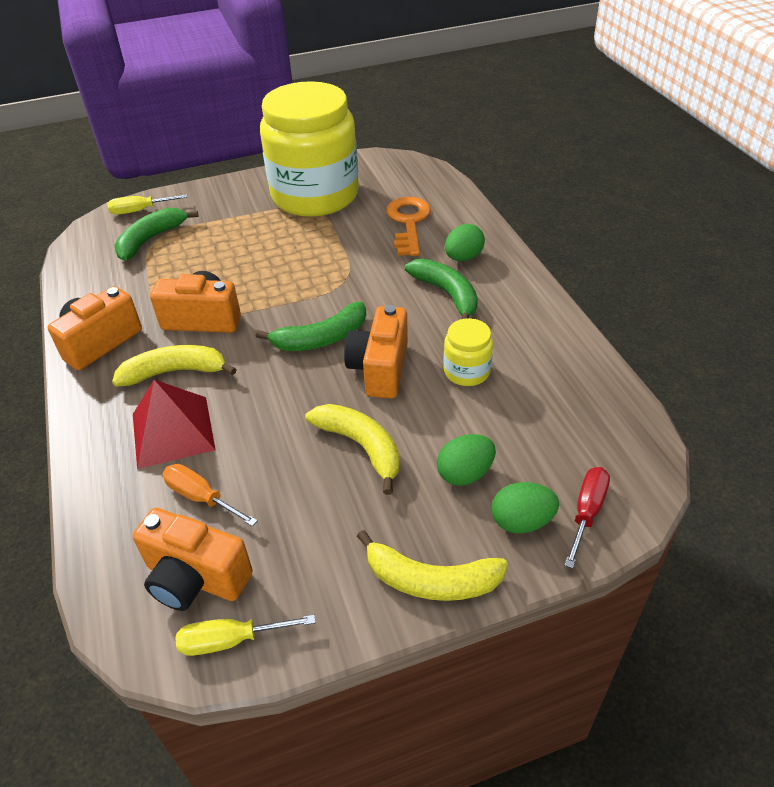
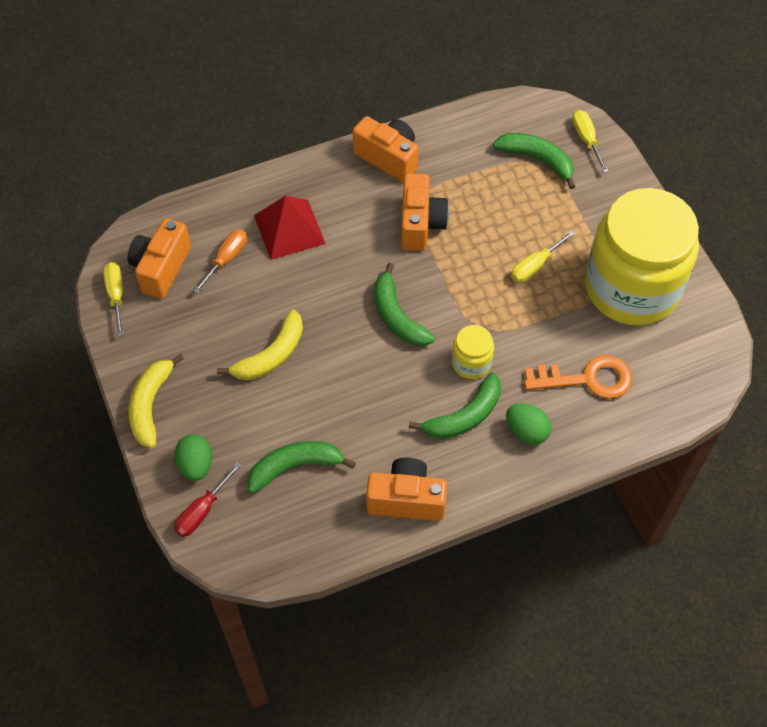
camera: 85 degrees right, 15 degrees up
yellow banana [112,345,237,386] -> none
orange camera [344,305,408,399] -> orange camera moved to [366,458,447,521]
green egg [437,434,496,486] -> none
yellow jar [443,318,493,386] -> yellow jar moved to [452,325,494,379]
red screwdriver [564,467,610,568] -> red screwdriver turned 105 degrees clockwise [174,463,241,537]
none -> green banana [247,441,356,493]
none -> yellow screwdriver [511,230,575,283]

